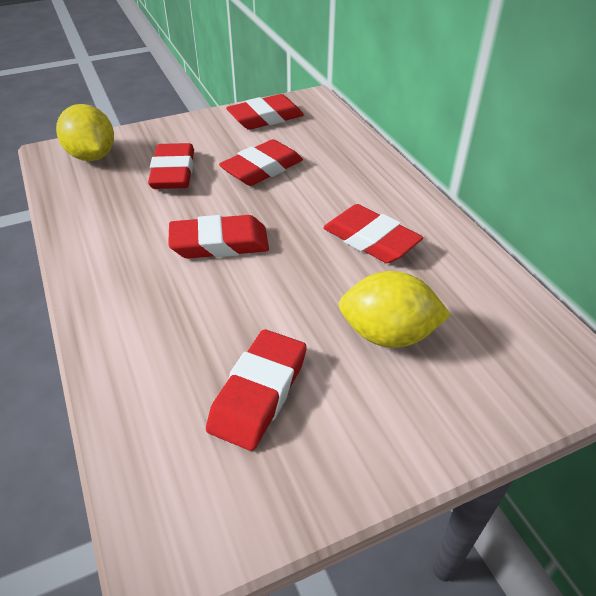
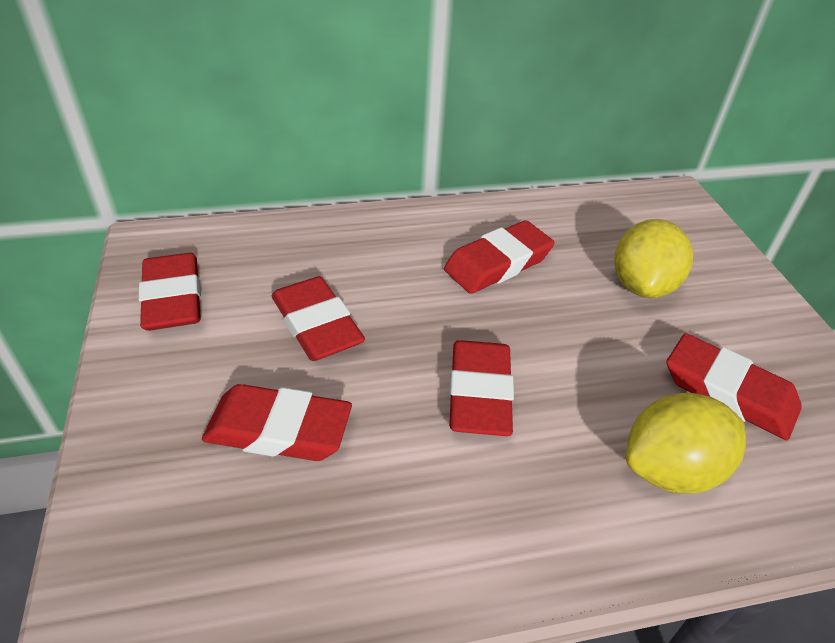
camera: 80 degrees left, 0 degrees up
yellow lemon [56,104,114,161] -> yellow lemon moved to [626,393,746,494]

